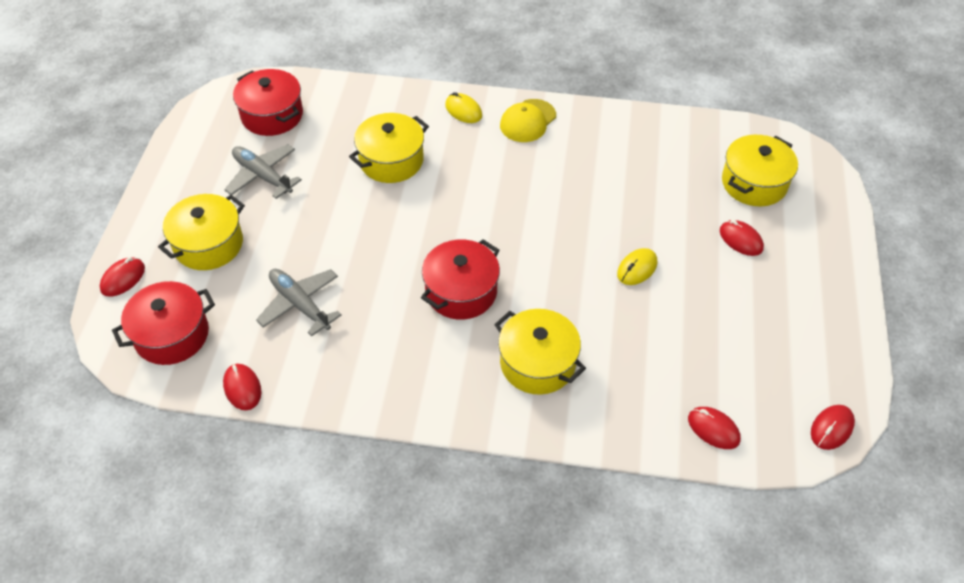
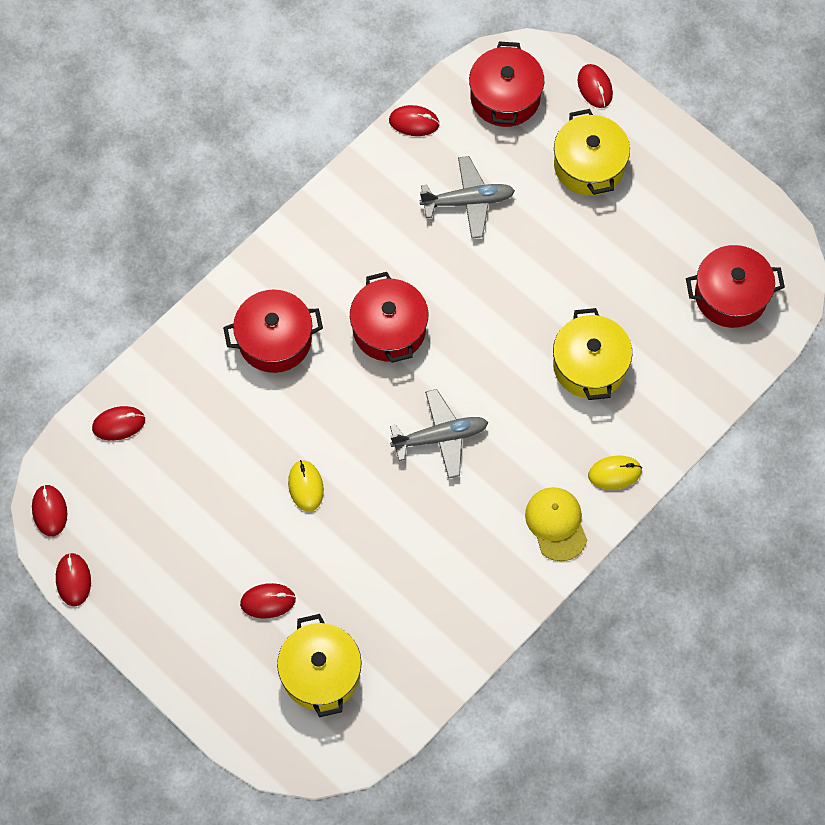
camera: 125 degrees right, 15 degrees up
grey plane [224,144,302,199] -> grey plane moved to [390,389,488,479]
yellow pot [494,309,586,395] -> red pot [223,290,323,373]
none -> red mouse [56,553,91,606]

